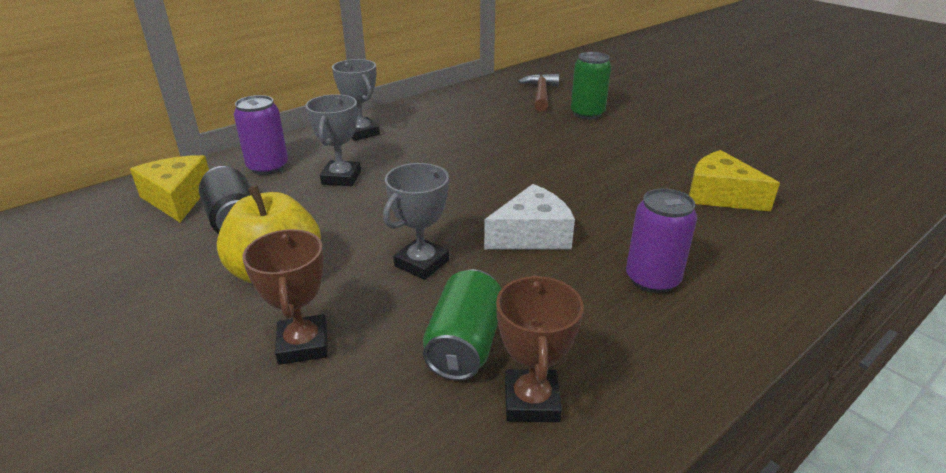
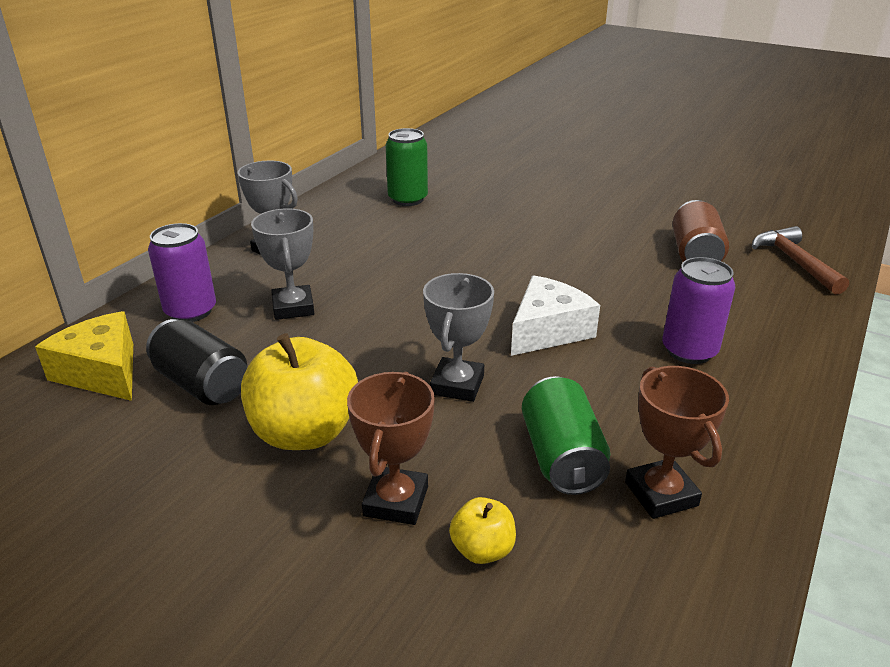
camera: 20 degrees left, 0 degrees up
brown trophy [242,229,328,365] -> brown trophy turned 45 degrees clockwise [347,372,435,525]
brown hammer [518,74,559,112] -> brown hammer moved to [752,226,849,295]
green can [571,52,611,119] -> green can moved to [386,128,428,206]
yellow cheese [689,150,780,212] -> brown can [672,200,729,262]
none -> yellow apple [449,497,516,564]

